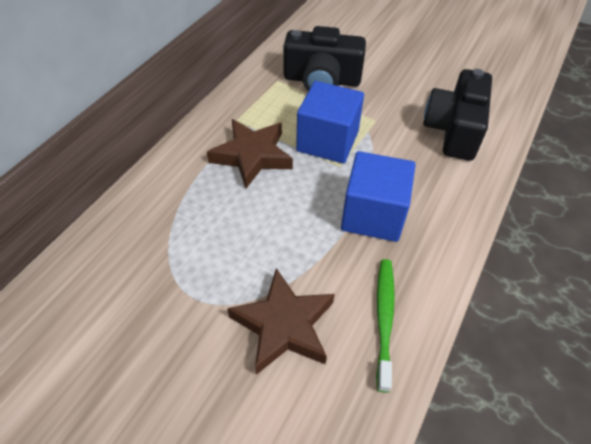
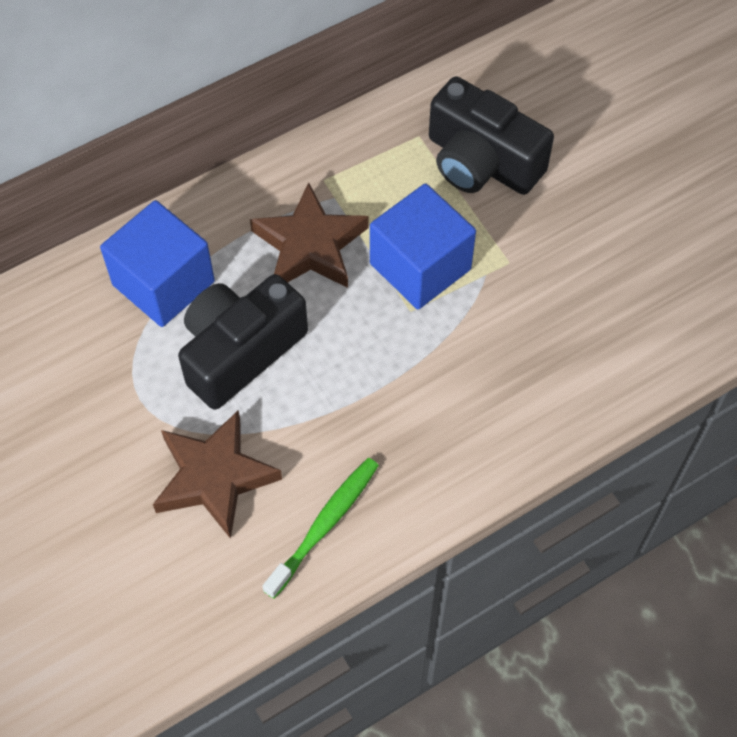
camera: 30 degrees right, 10 degrees up
blue cube [341,151,416,242] -> blue cube moved to [100,200,215,327]
black camera [424,69,492,161] -> black camera moved to [178,274,308,410]

